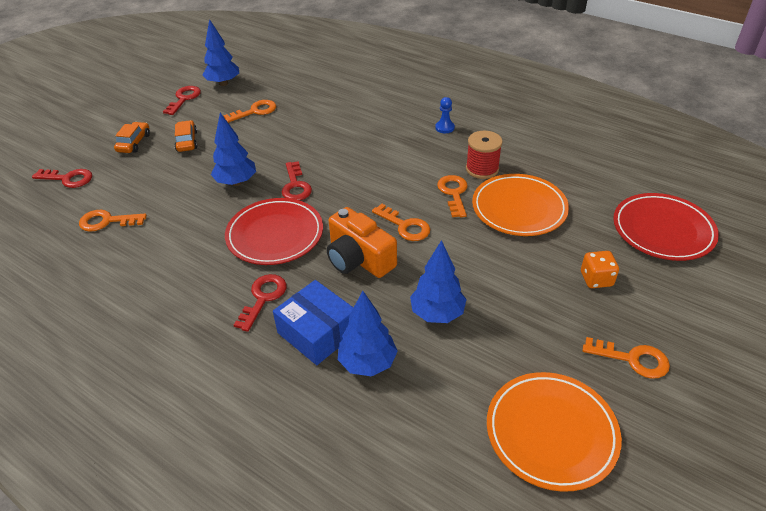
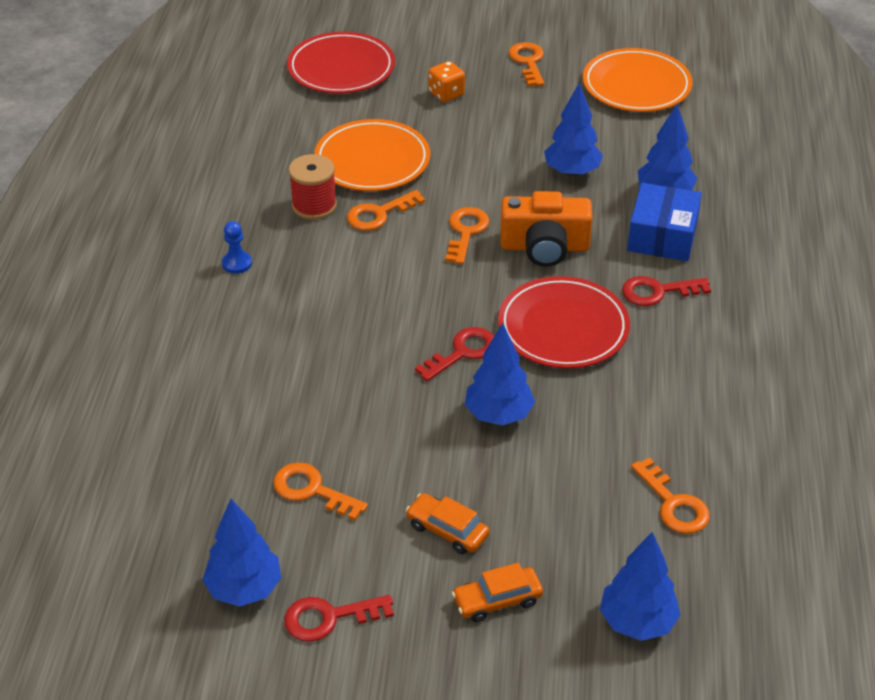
camera: 120 degrees left, 0 degrees up
red key [32,169,92,188] -> blue tree [600,532,681,641]
orange car [174,120,197,152] -> orange car turned 75 degrees clockwise [406,493,490,554]
orange camera [327,207,397,278] -> orange camera turned 75 degrees clockwise [500,191,593,267]

